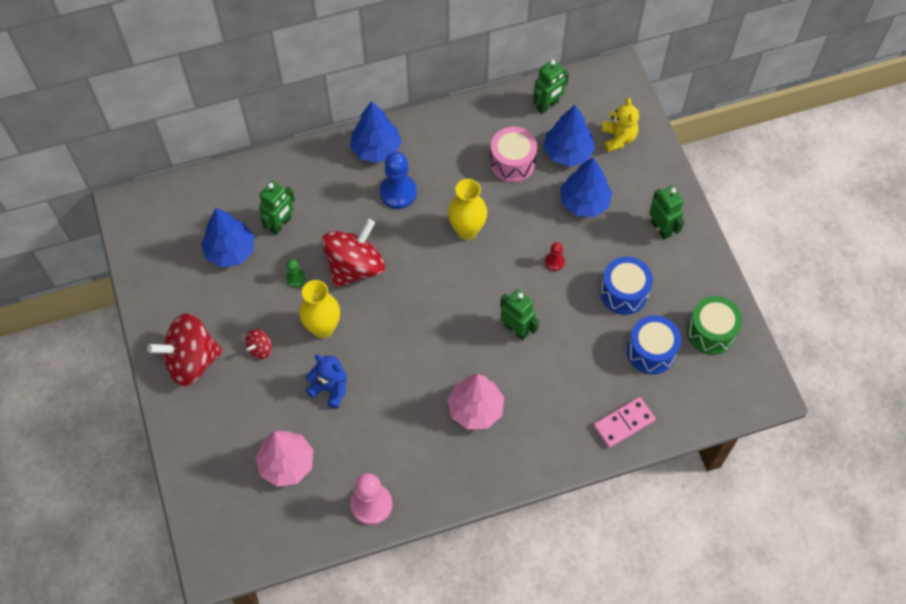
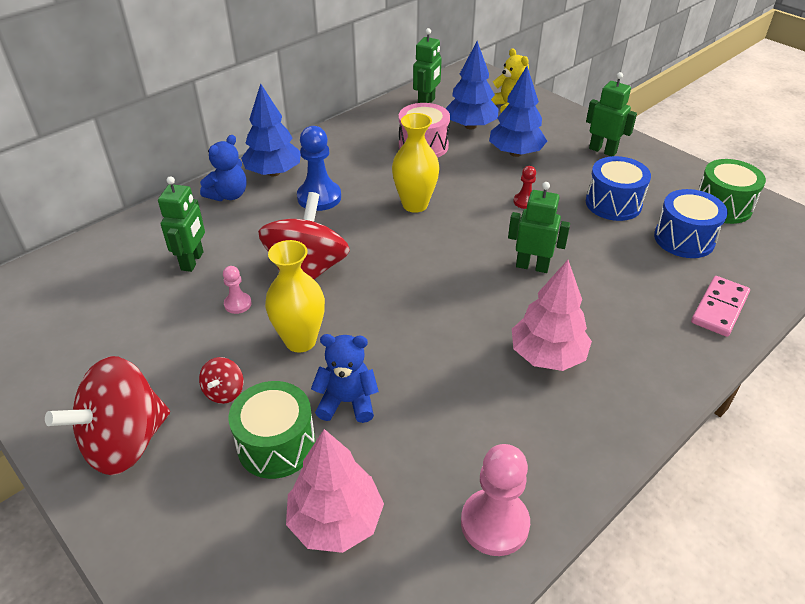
camera: 25 degrees left, 20 degrees down
blue tree [201,208,254,268] -> none
green pawn [286,259,306,288] -> pink pawn [223,266,252,314]
none -> blue teddy bear [200,135,246,201]
none -> green drum [228,381,316,479]

